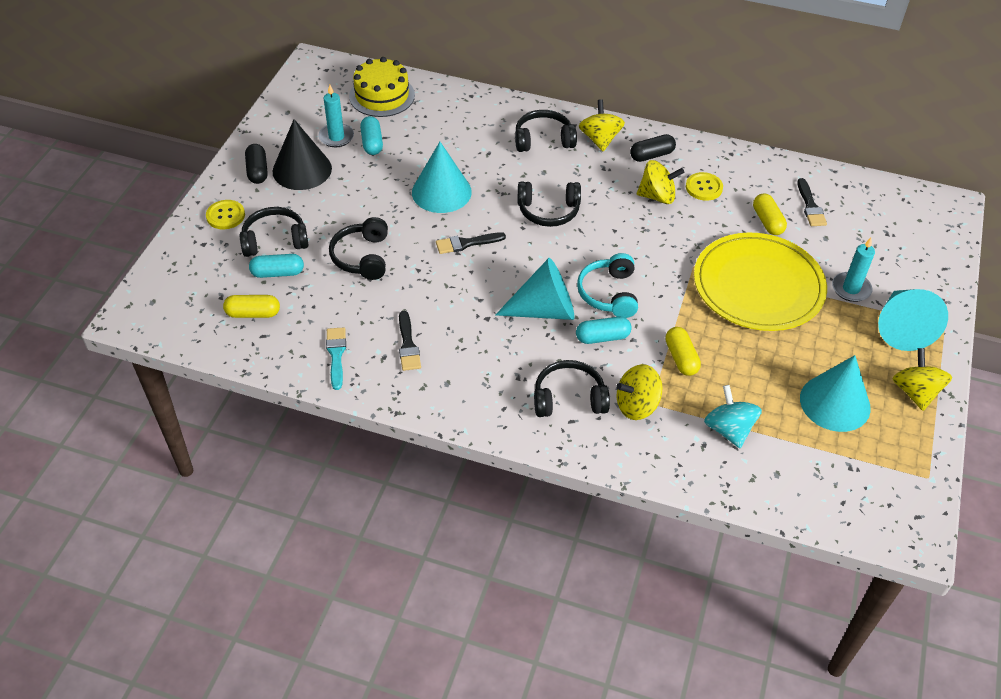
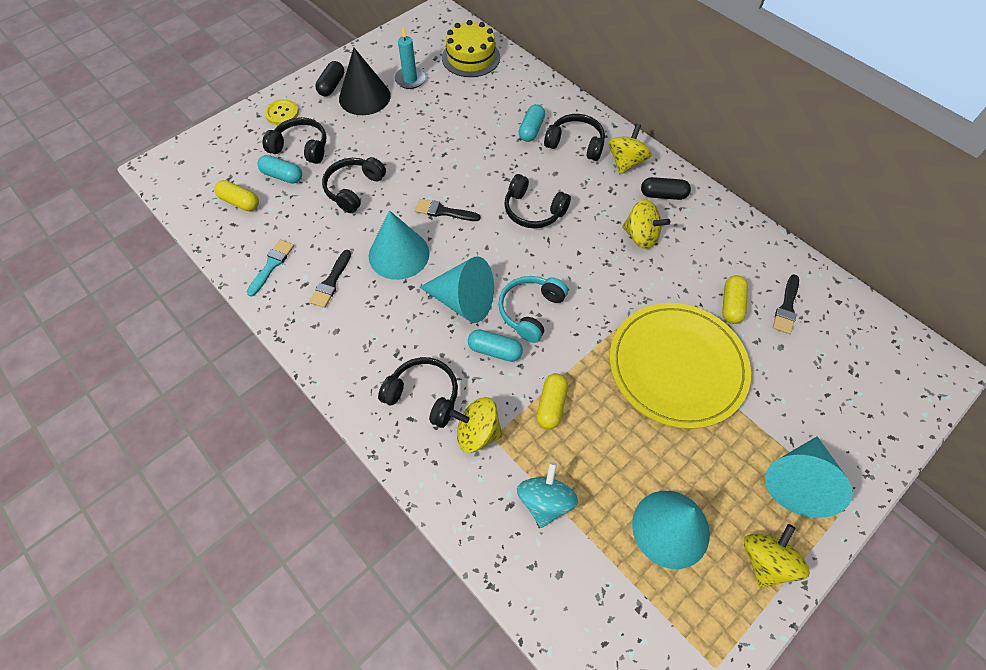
camera: 30 degrees right, 10 degrees up
turquoise capsule [360,116,383,155] -> turquoise capsule moved to [519,104,545,142]
turquoise cone [412,142,472,213] -> turquoise cone moved to [369,210,430,280]
yellow button [686,172,723,201] -> none
turquoise candle [832,238,875,302] -> none

